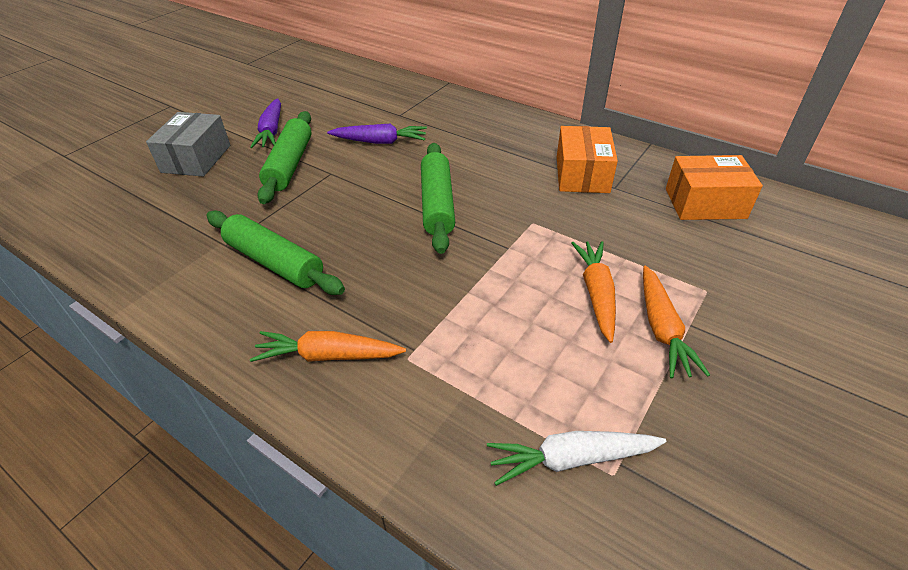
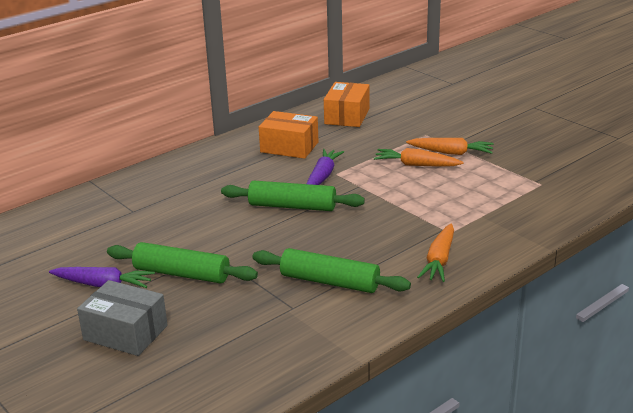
camera: 75 degrees left, 15 degrees down
green rolling pin [206,210,345,295] -> green rolling pin turned 60 degrees clockwise [253,248,411,293]
purple carrot [327,124,427,144] -> purple carrot moved to [306,149,344,185]
white carrot [487,431,666,486] -> none

